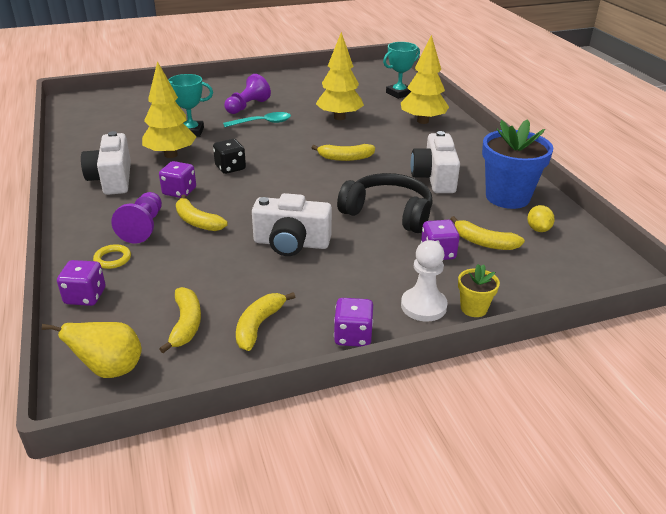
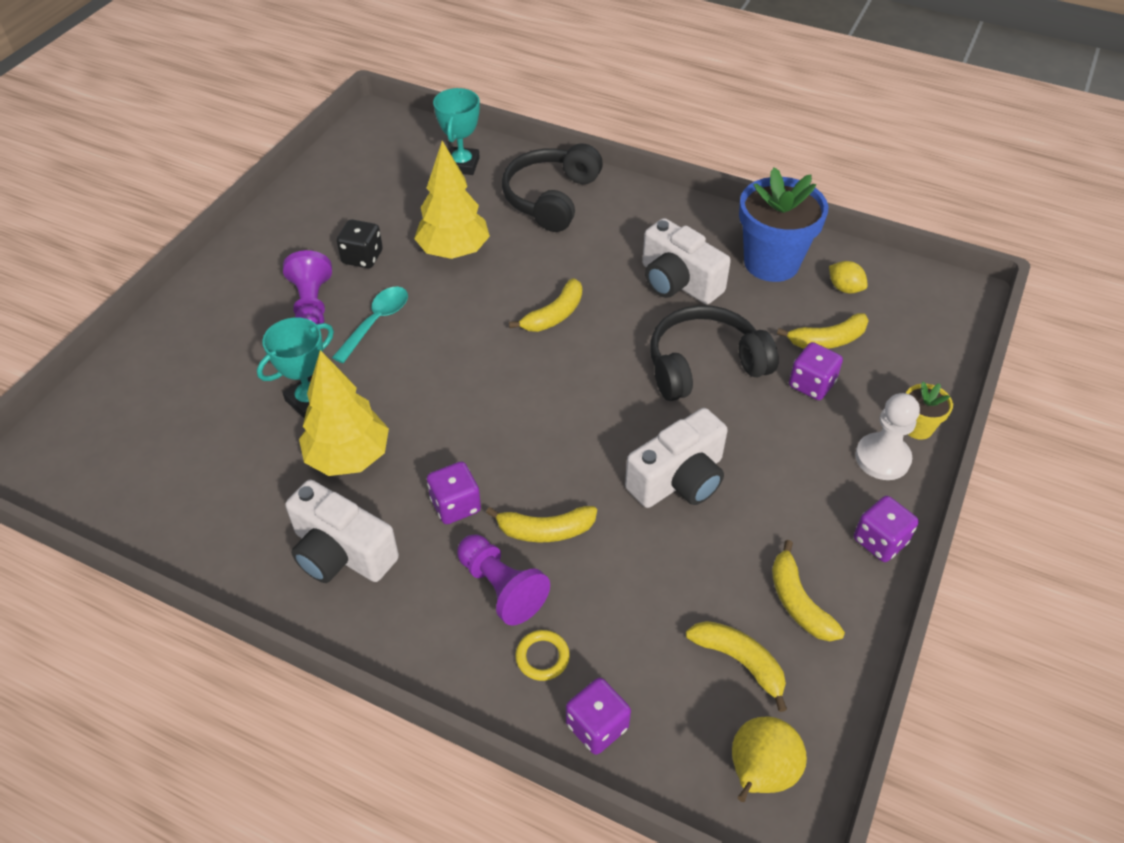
camera: 45 degrees left, 15 degrees up
black dice [213,139,246,174] -> black dice moved to [337,219,383,268]
yellow tree [401,35,449,124] -> black headphones [502,143,603,232]

